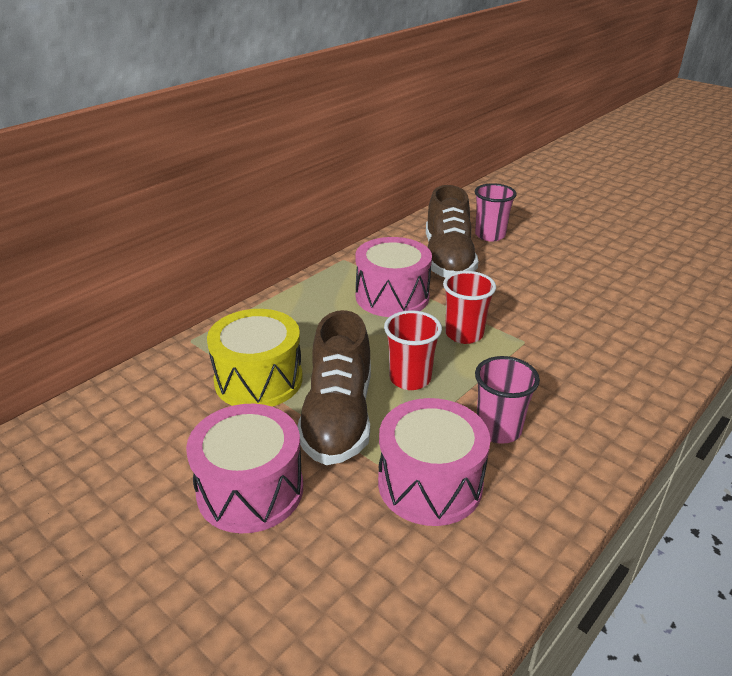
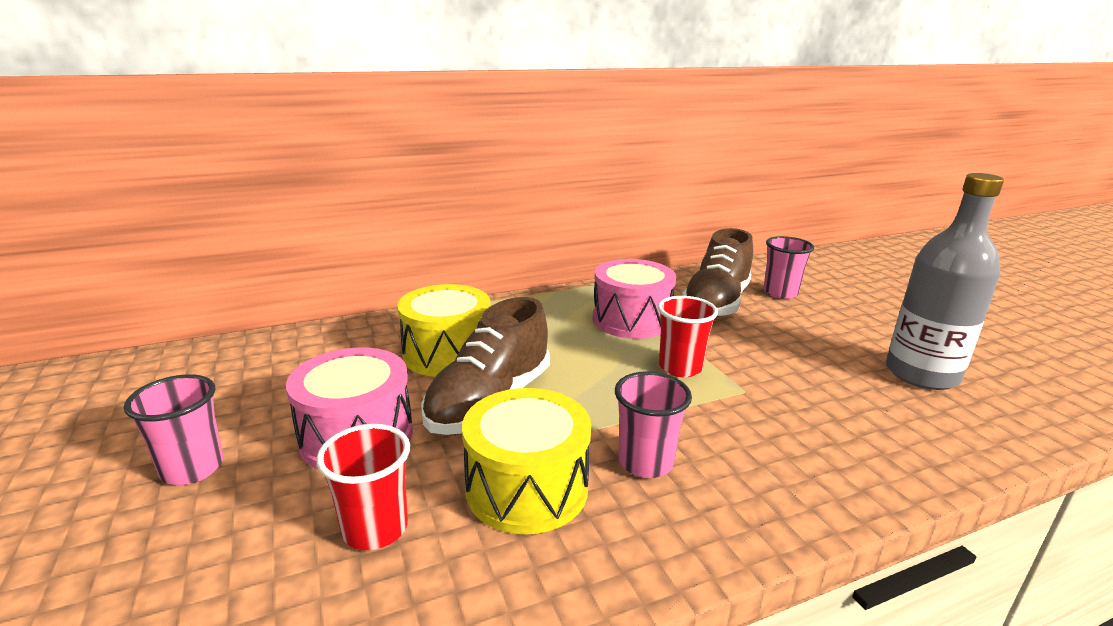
camera: 25 degrees right, 10 degrees down
pink drum [378,398,491,526] -> yellow drum [462,388,591,535]
red cup [384,310,442,390] -> red cup moved to [316,424,410,550]
none -> pink cup [124,374,223,485]
none -> grey bottle [886,173,1004,390]

